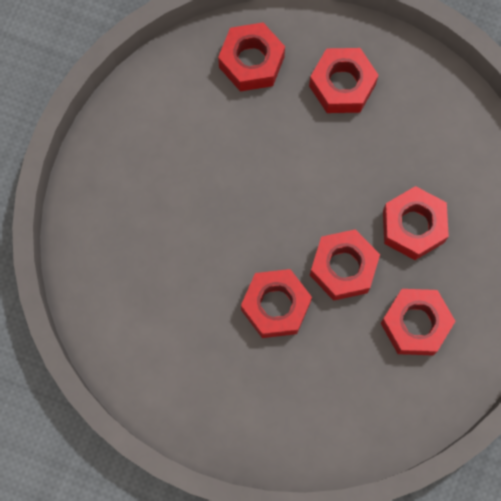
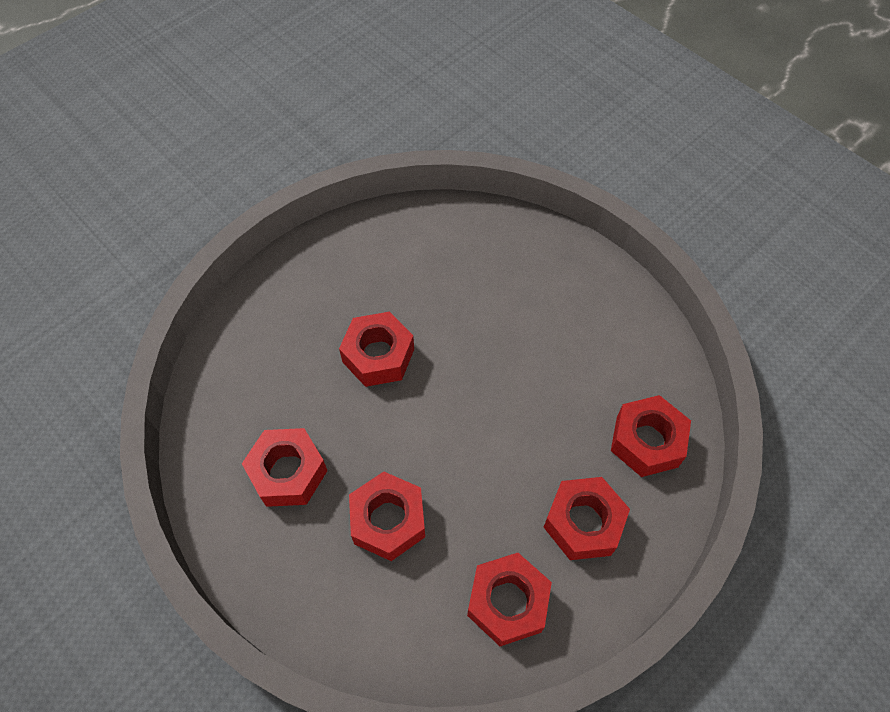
camera: 115 degrees right, 15 degrees down
red nut [310,229,380,301] -> red nut moved to [467,553,552,646]

